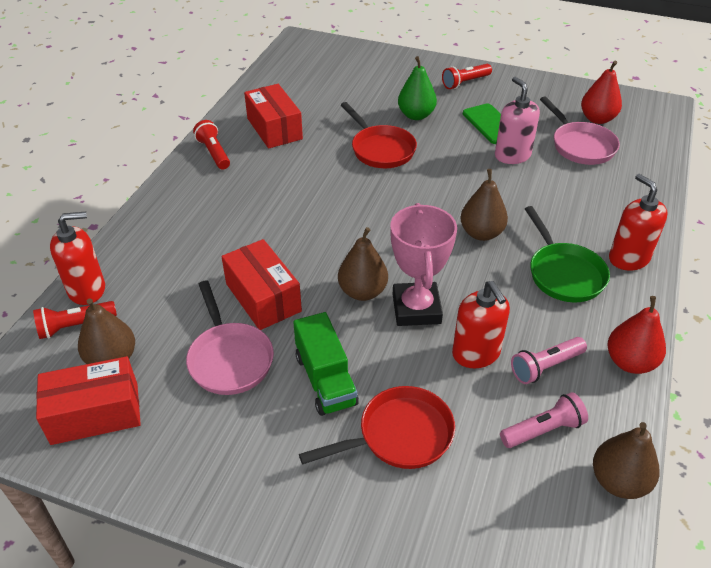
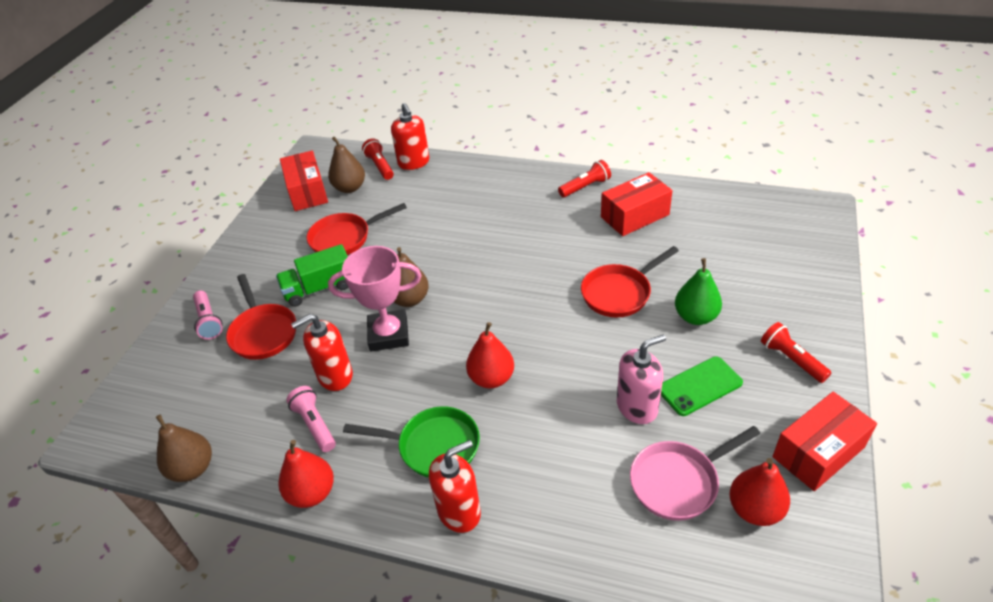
camera: 90 degrees right, 0 degrees up
pink pan [186,281,274,395] -> red pan [307,203,407,255]
red box [221,239,302,330] -> red box moved to [773,392,877,491]
brown pear [460,169,508,241] -> red pear [466,322,514,388]
pink flashlight [500,392,588,448] -> pink flashlight moved to [193,290,223,340]
green pan [525,206,610,302] -> green pan turned 150 degrees counterclockwise [343,406,480,478]

